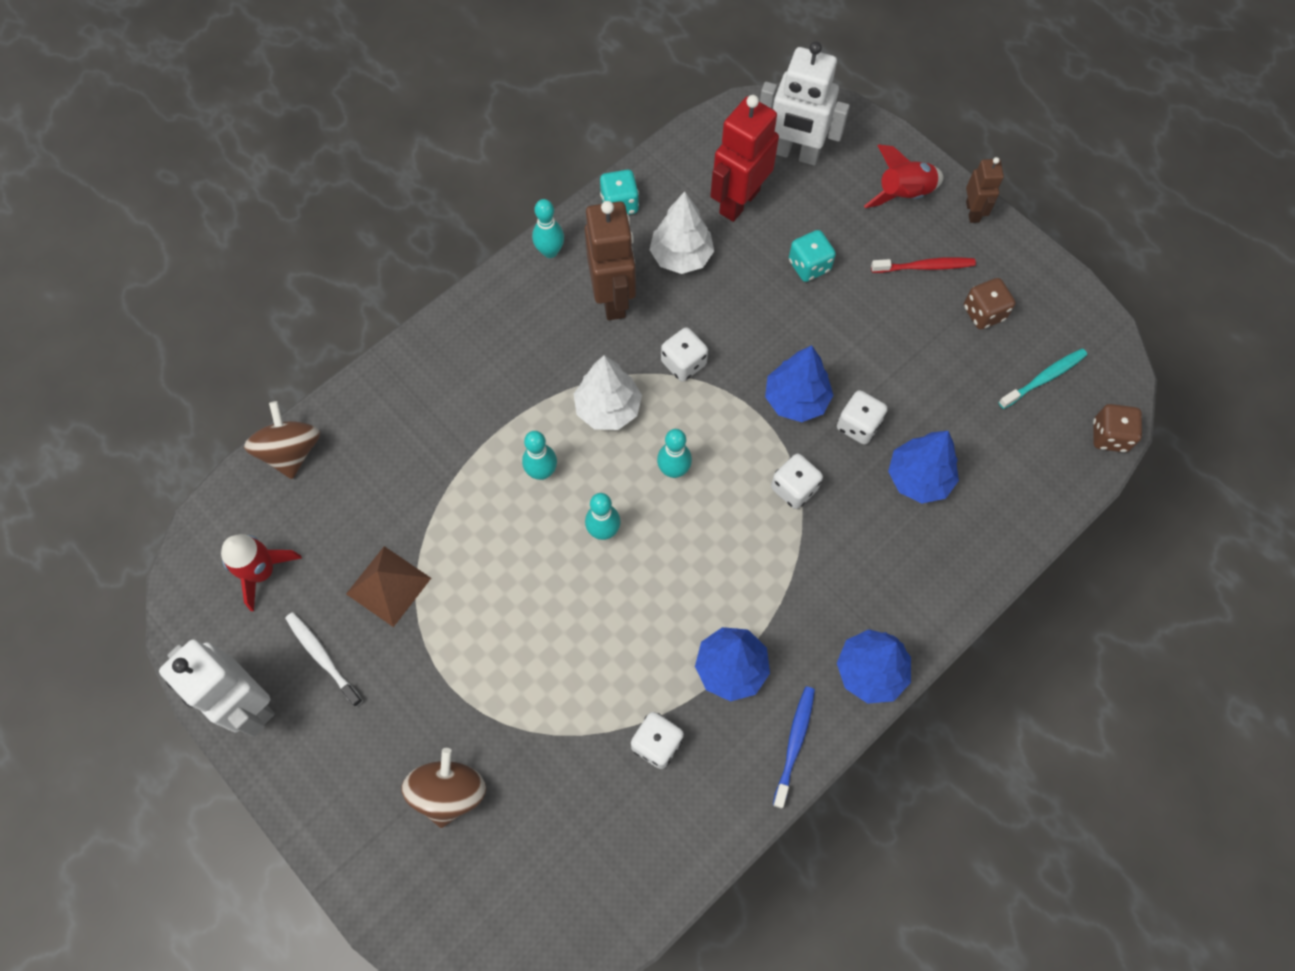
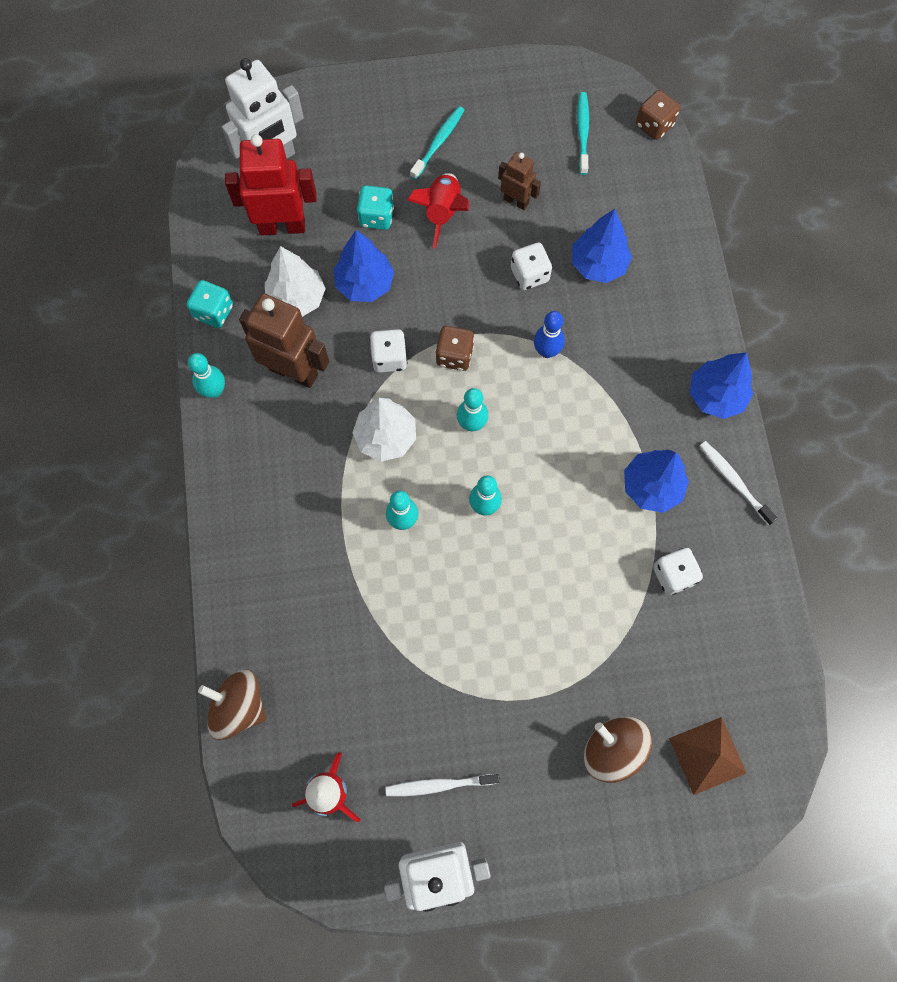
camera: 55 degrees left, 5 degrees up
brown pyramid [346,546,431,627] -> brown pyramid moved to [669,717,747,795]
red robot [710,95,779,222] -> red robot turned 105 degrees clockwise [225,134,317,235]
blue tree [765,345,833,422] -> blue tree moved to [334,230,394,302]
white dice [771,454,823,509] -> blue bowling pin [534,311,565,358]
blue toothbrush [773,686,815,808] -> white toothbrush [700,441,778,526]
red rocket [864,144,943,208] -> red rocket moved to [407,173,469,249]
red toothbrush [871,257,976,273] -> turquoise toothbrush [410,106,464,180]
brown dice [964,278,1015,329] -> brown dice moved to [435,326,474,371]
brown robot [966,157,1004,223] -> brown robot moved to [498,152,541,210]

